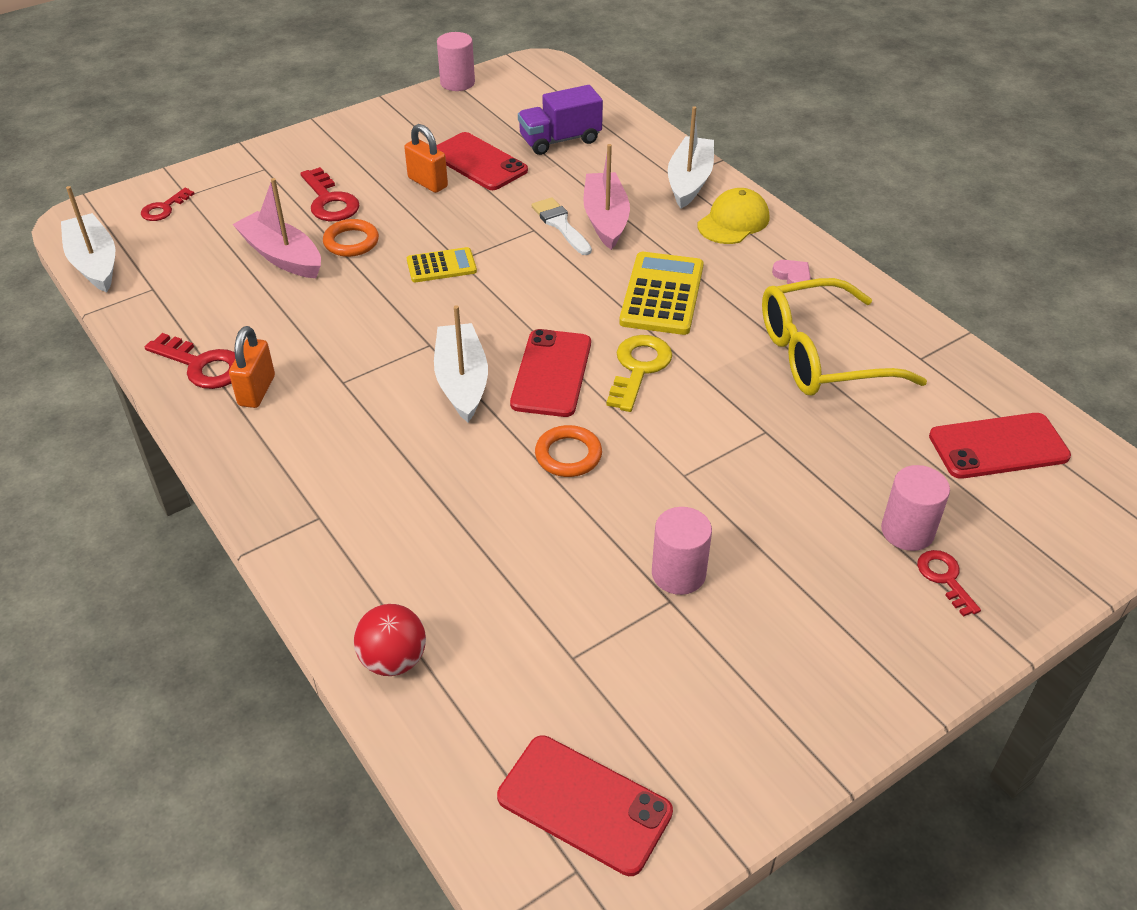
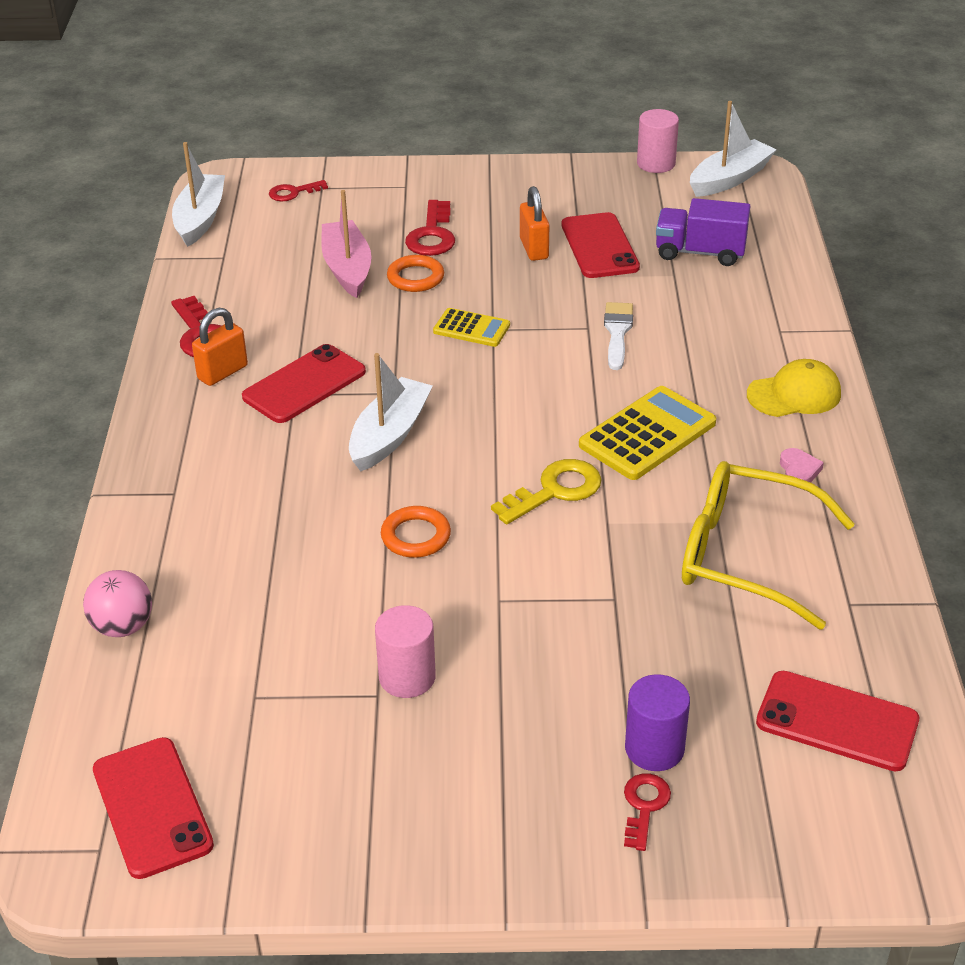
camera: 35 degrees right, 5 degrees down
red ball [354,604,426,676] -> pink ball [83,570,152,637]
red phone [510,329,591,417] -> red phone moved to [242,344,366,423]
pink boat [583,144,630,250] -> none
white boat [668,106,714,209] -> white boat moved to [690,101,776,197]
pink cylinder [881,465,950,551] -> purple cylinder [625,674,690,771]

